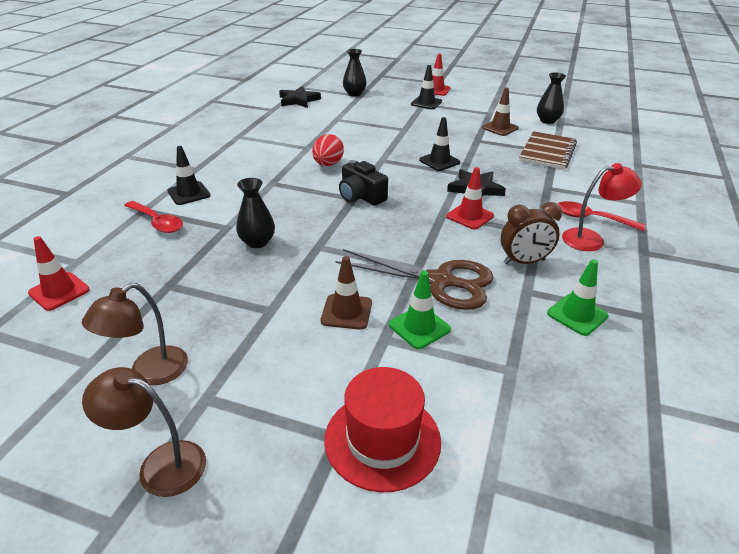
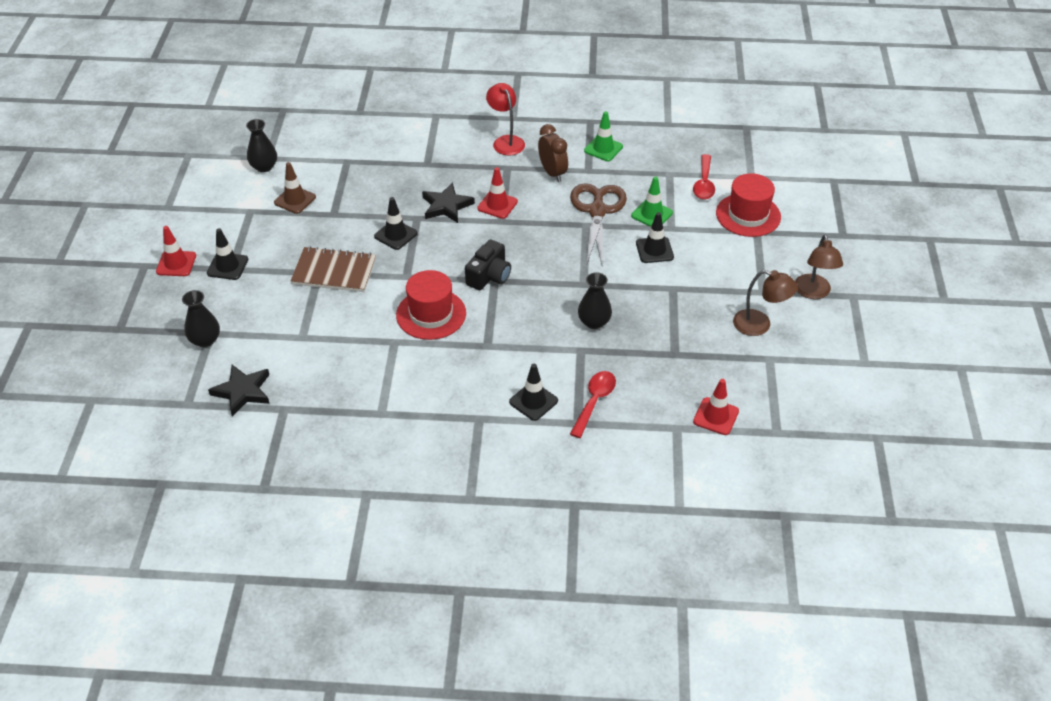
camera: 105 degrees left, 10 degrees up
red egg [312,134,344,166] -> red hat [396,270,466,340]
brown traffic cone [321,256,372,330] -> black traffic cone [636,212,674,263]
brown notebook [519,131,577,170] -> brown notebook moved to [291,246,376,292]
red spoon [558,201,645,231] -> red spoon moved to [693,154,715,200]

